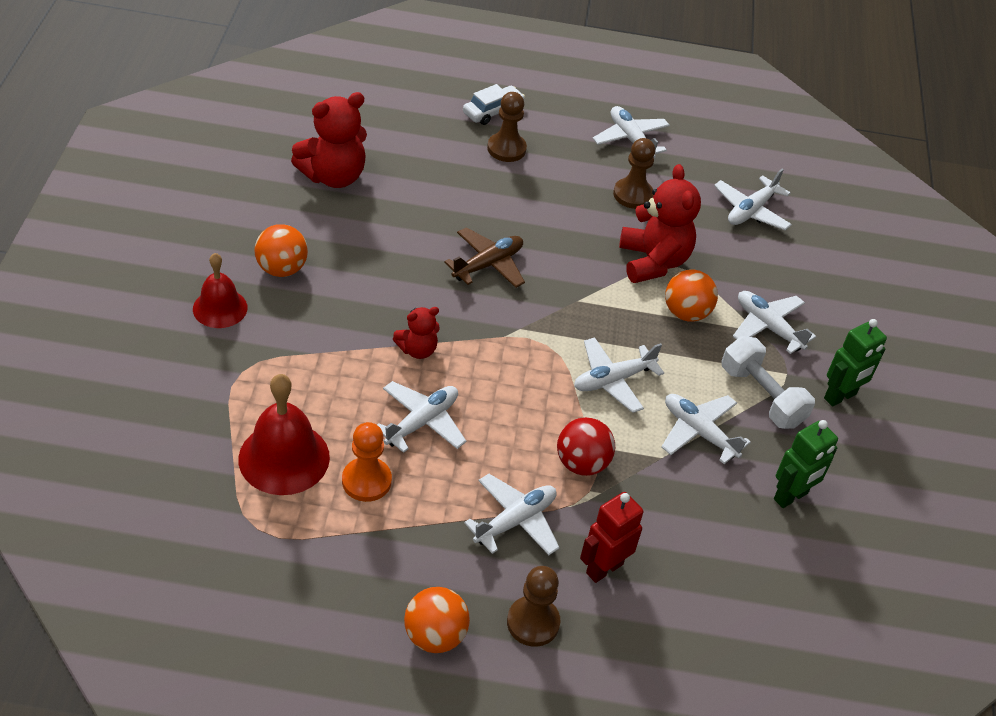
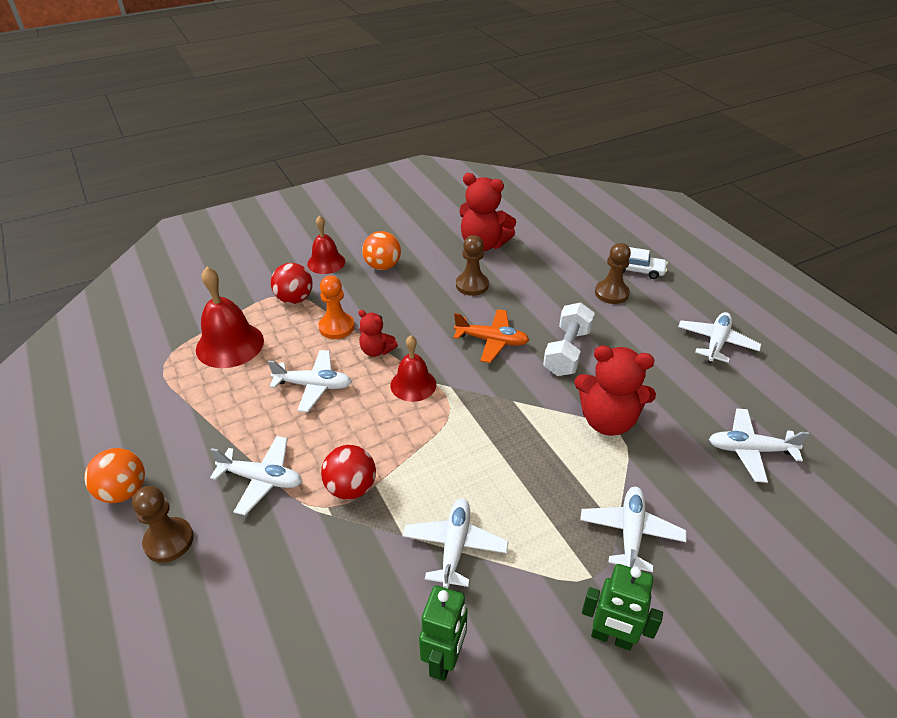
camera: 60 degrees right, 5 degrees down
orange pawn [342,422,392,502] -> orange pawn moved to [319,276,355,339]
brown plane [444,227,525,288] -> orange plane [454,309,529,363]
white plane [574,337,664,413] -> none
red robot [580,492,643,583] -> none
brown pawn [613,138,655,209] -> brown pawn moved to [456,235,489,296]
red teddy bear [619,164,701,283] -> red teddy bear turned 60 degrees clockwise [574,345,656,436]
orange ball [665,270,718,322] -> none
white dumbbell [722,336,815,429] -> white dumbbell moved to [543,302,595,376]
green robot [774,420,838,508] -> green robot turned 90 degrees counterclockwise [419,585,468,681]
none -> red ball [271,263,313,304]
none -> red bell [390,335,436,402]

